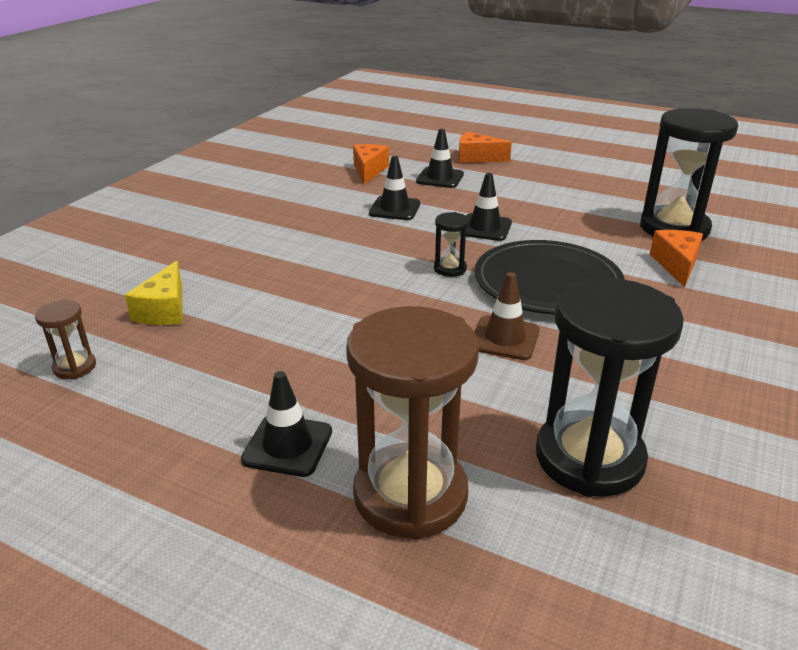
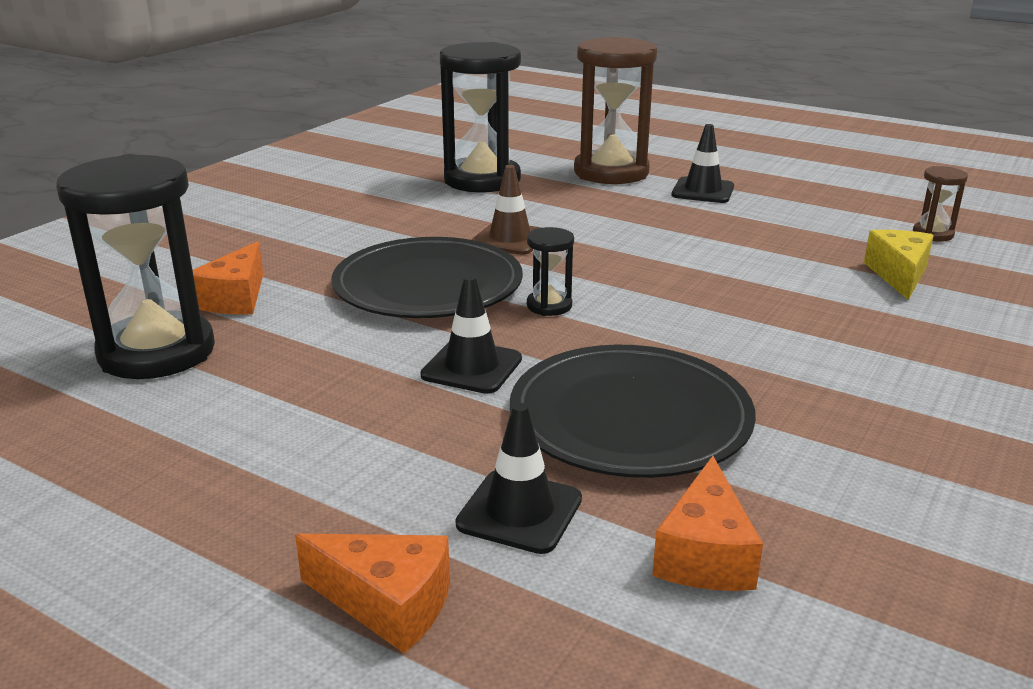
camera: 175 degrees left, 5 degrees down
black traffic cone [369,156,420,220] -> black plate [510,345,756,478]

